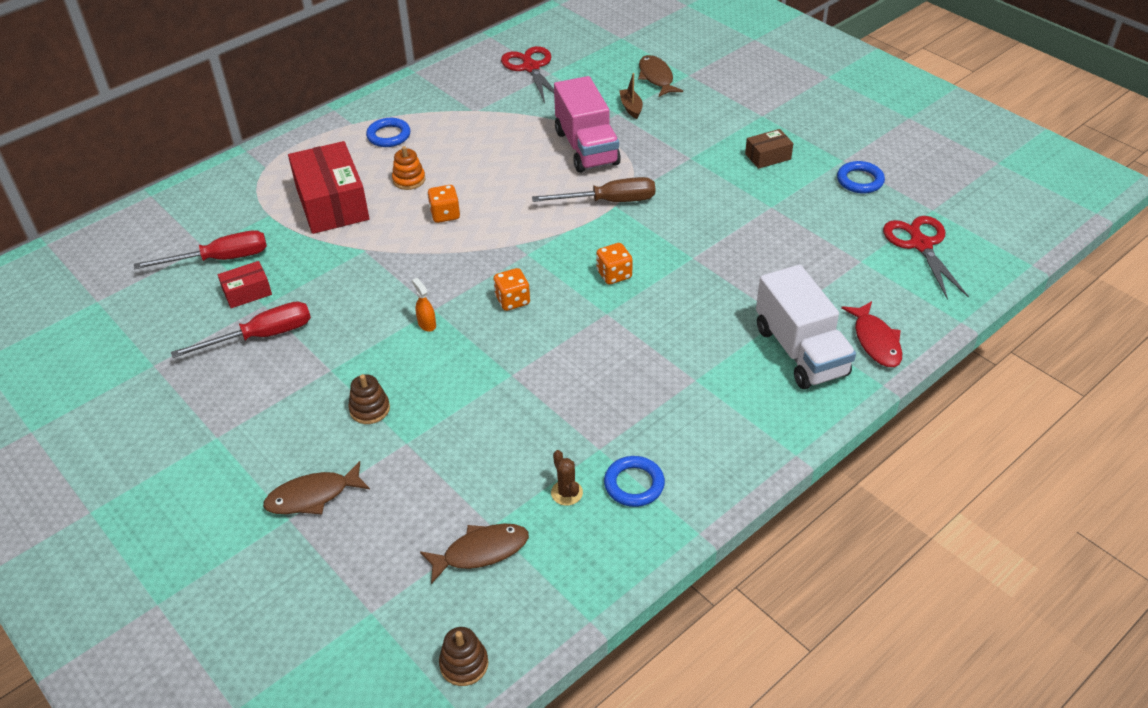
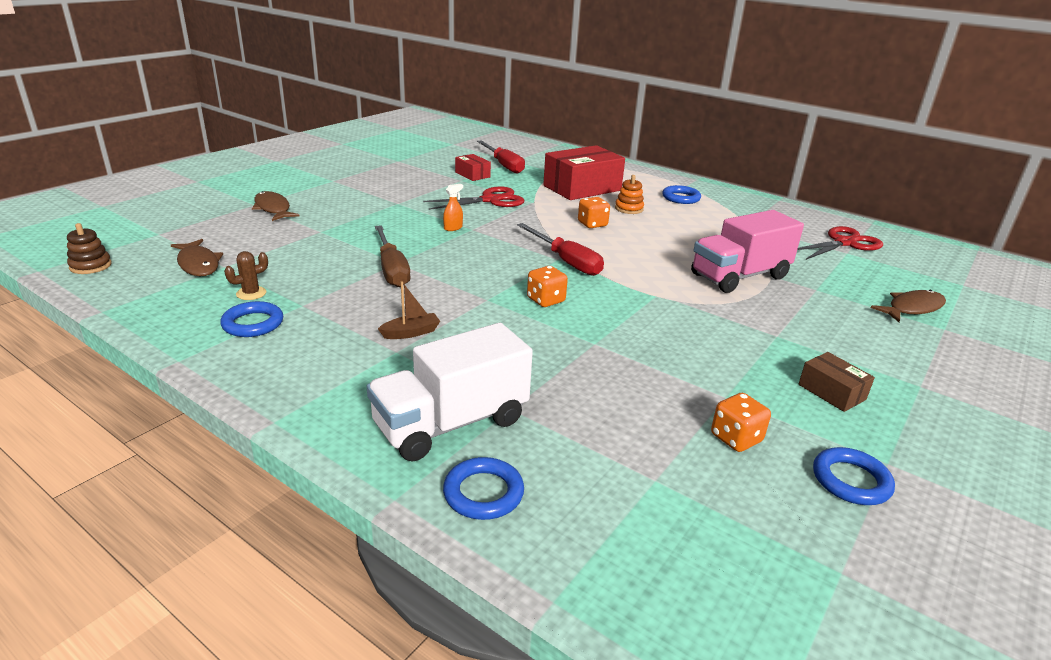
camera: 75 degrees right, 15 degrees down
red screwdriver [171,302,311,358] -> red screwdriver moved to [517,223,604,276]
brown stacking toy [348,374,390,424] -> none
orange dice [493,268,530,311] -> orange dice moved to [711,393,771,452]
brown screwdriver [532,177,655,202] -> brown screwdriver moved to [375,225,410,287]
brown boat [619,73,643,119] -> brown boat moved to [378,281,440,339]
red fish [841,301,902,367] -> blue ring [443,457,524,520]
red scissors [883,216,969,300] -> red scissors moved to [423,186,524,210]

